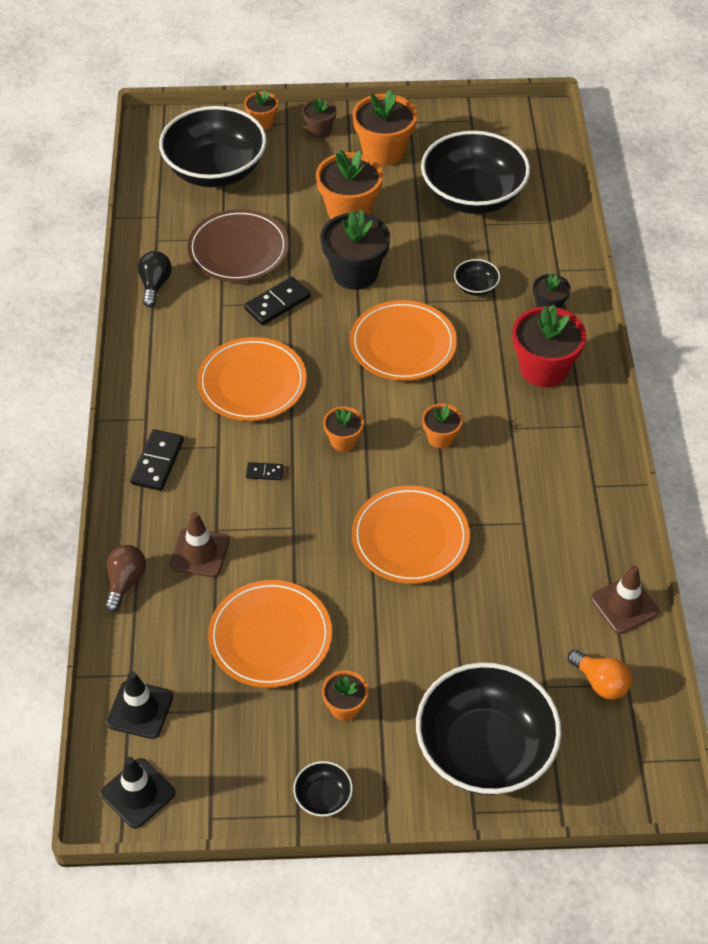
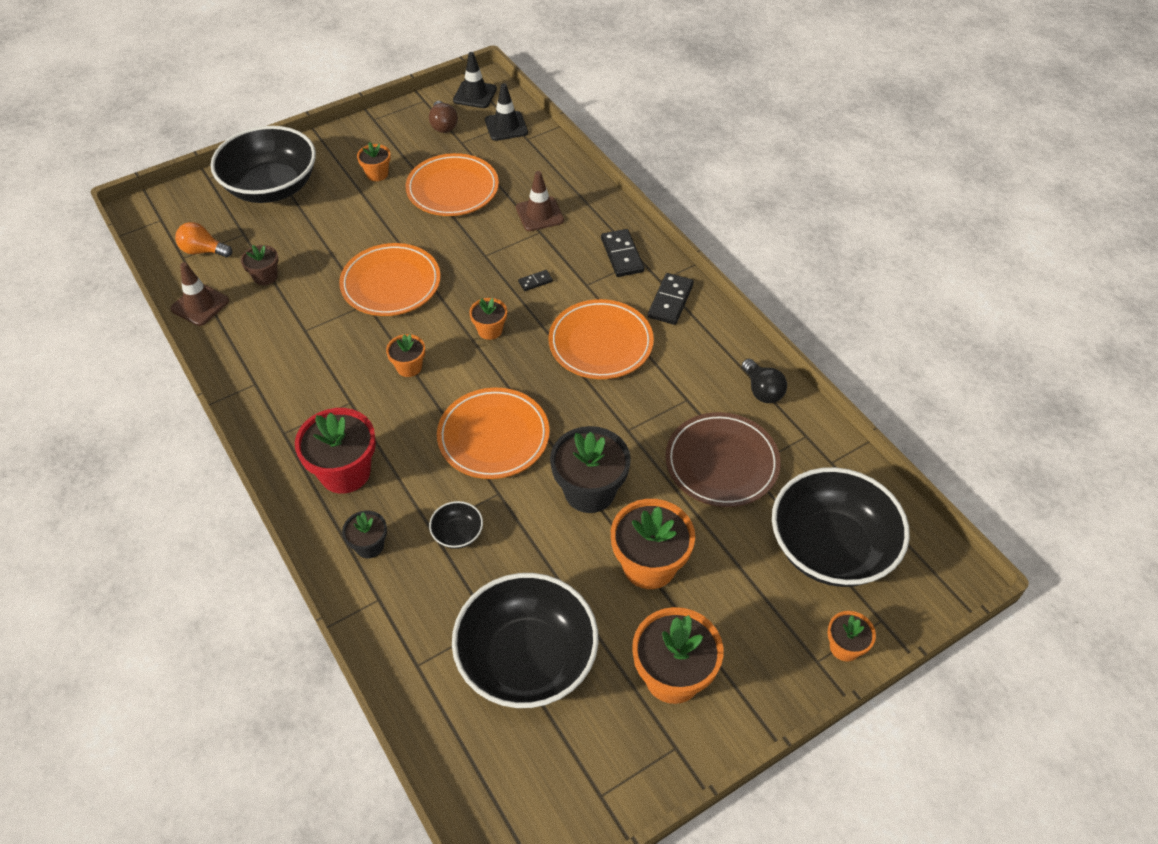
camera: 150 degrees right, 0 degrees up
brown light bulb [105,545,146,612] -> brown light bulb moved to [429,101,458,133]
black domino [244,277,311,325] -> black domino moved to [648,273,694,325]
black bowl [293,761,353,817] -> none
brown flower pot [302,97,337,138] -> brown flower pot moved to [241,245,278,285]

